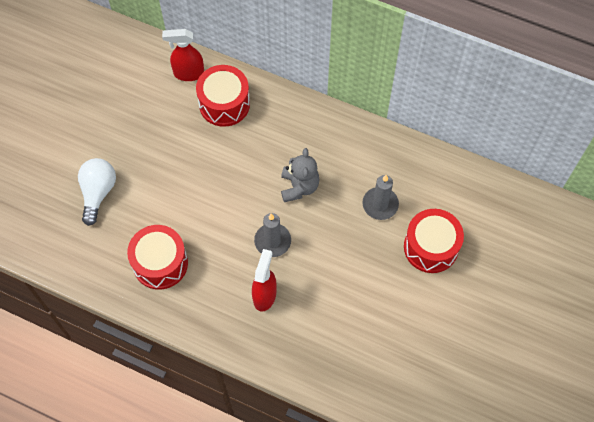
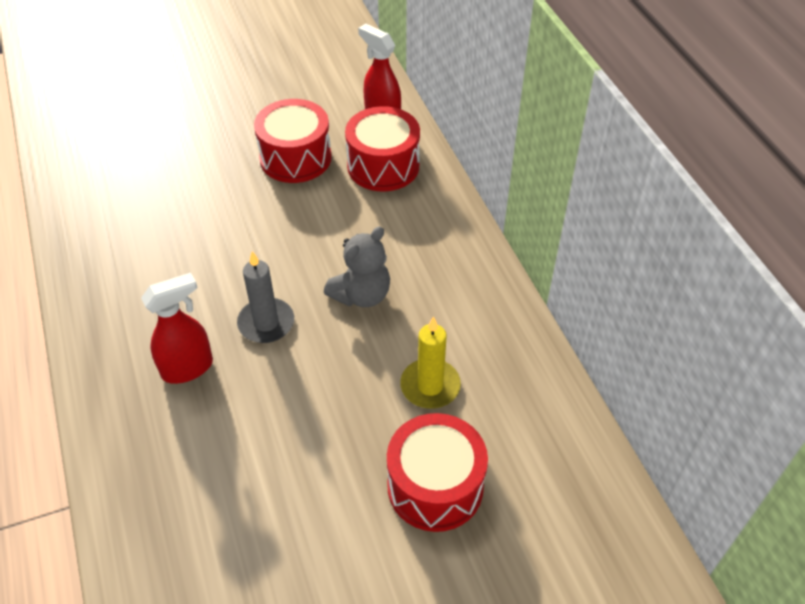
camera: 45 degrees right, 15 degrees down
white light bulb [78,158,116,226] -> none
red drum [127,225,188,290] -> red drum moved to [254,99,332,183]
grey candle [362,175,399,220] -> yellow candle [400,316,461,409]

